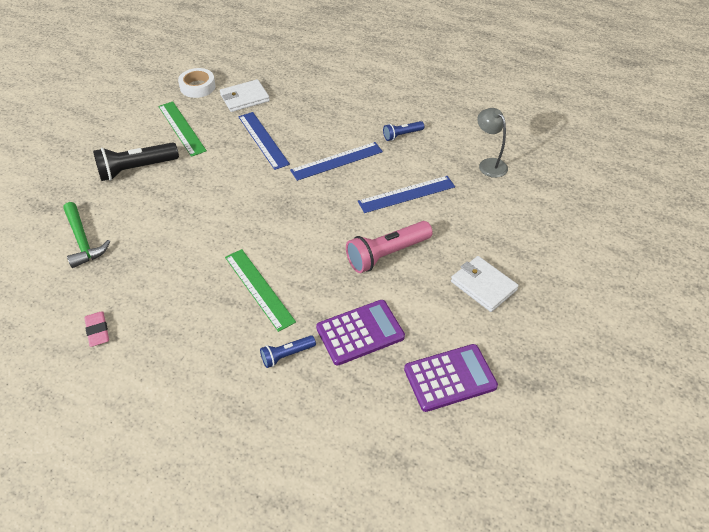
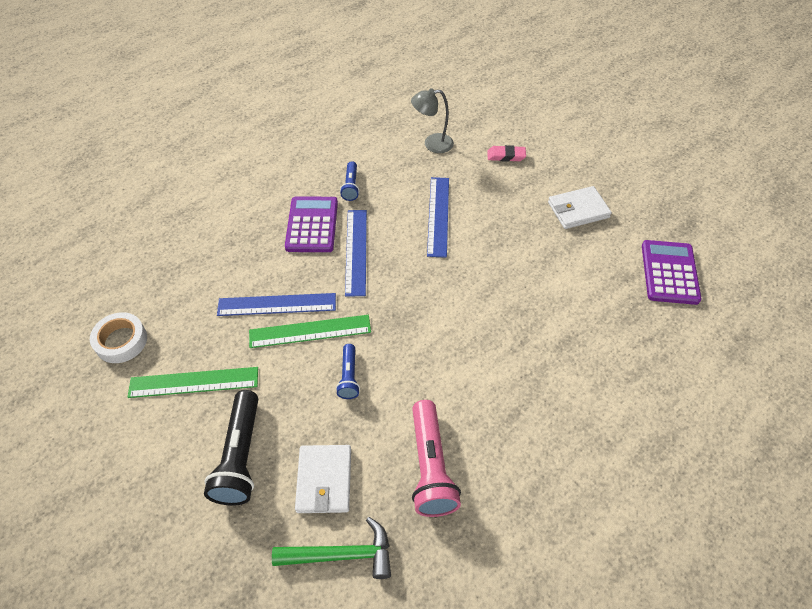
camera: 65 degrees left, 5 degrees up
pink eraser [84,311,109,347] -> pink eraser moved to [487,145,526,162]
white wallet [220,79,270,112] -> white wallet moved to [295,445,351,513]
green ruler [225,249,296,332] -> green ruler moved to [249,315,371,348]
blue flashlight [260,335,316,368] -> blue flashlight moved to [336,344,360,399]
purple calculator [316,300,405,365] -> purple calculator moved to [285,196,338,252]
pink flashlight [346,221,433,273] -> pink flashlight moved to [412,400,461,517]

